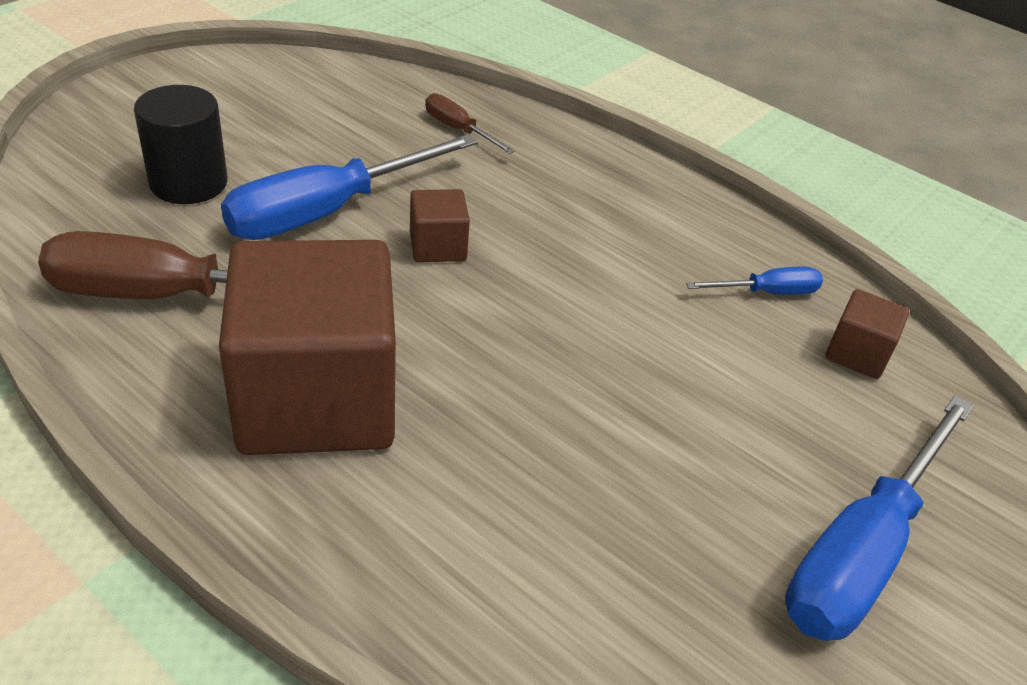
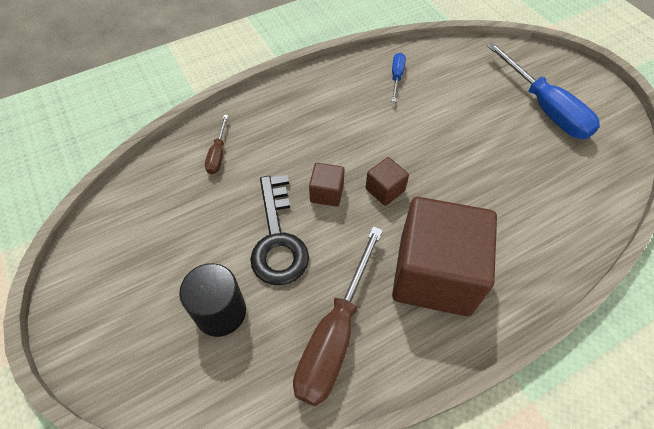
camera: 65 degrees left, 15 degrees up
blue screwdriver [221,134,478,240] -> black key [250,175,309,285]
brown screwdriver [425,93,515,154] -> brown screwdriver turned 60 degrees counterclockwise [205,115,228,174]
brown cube [825,289,909,379] -> brown cube moved to [366,157,409,206]

